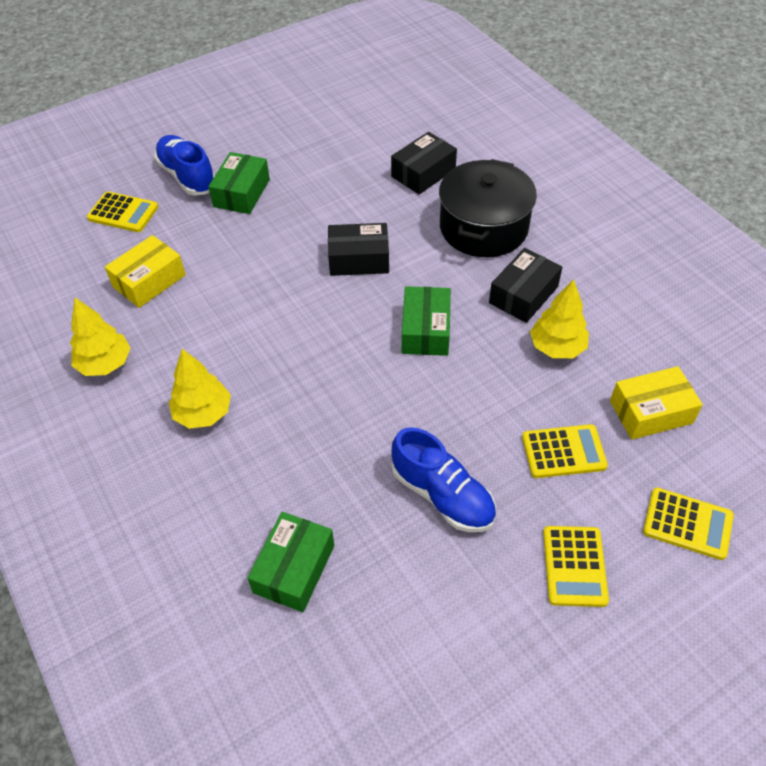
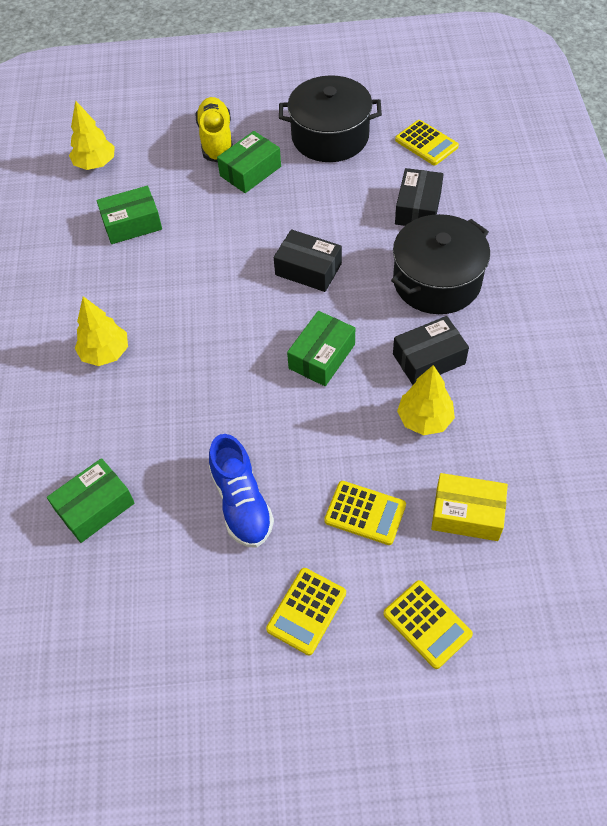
camera: 30 degrees right, 5 degrees up
yellow tree [70,298,131,376] -> yellow tree moved to [69,101,115,170]
yellow calculator [87,191,158,232] -> yellow calculator moved to [395,120,459,165]
yellow box [105,235,186,308] -> green box [96,186,162,244]
blue shoe [154,135,215,196] -> yellow shoe [195,97,233,162]
black box [391,132,457,194] -> black box turned 60 degrees counterclockwise [395,168,444,226]
none -> black pot [279,75,382,162]

